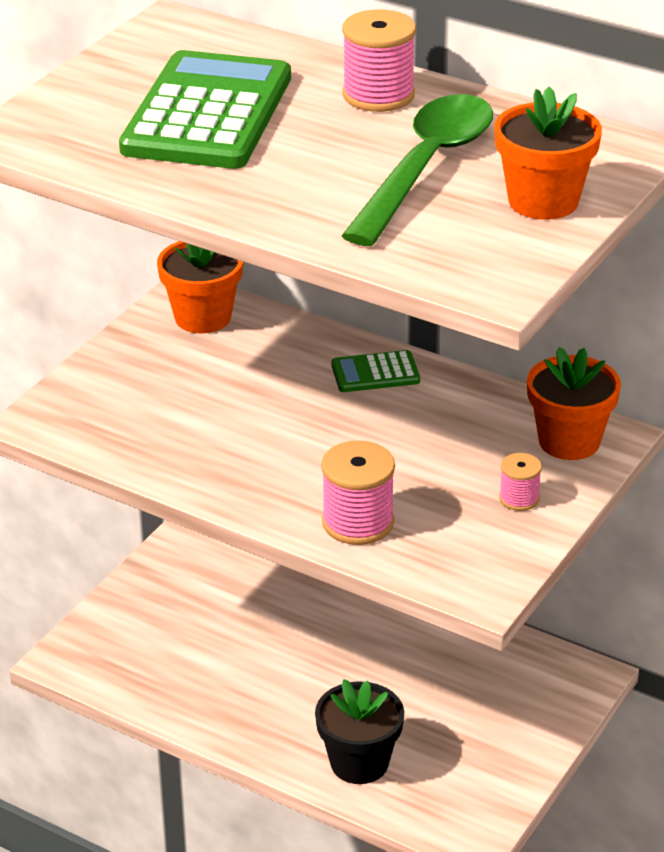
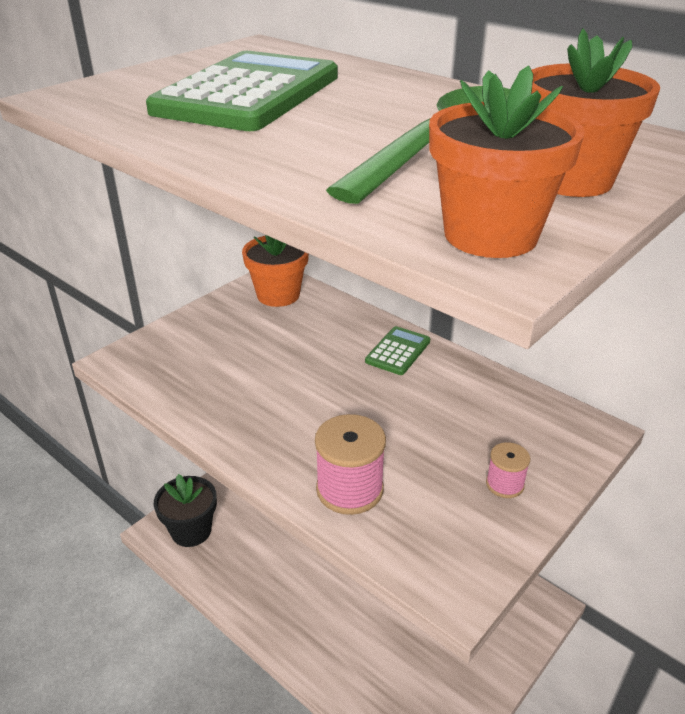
camera: 10 degrees right, 0 degrees up
black flower pot [315,679,404,784] -> black flower pot moved to [154,474,217,547]
green calculator [331,350,420,392] -> green calculator turned 120 degrees clockwise [365,326,430,375]
pink spool [342,9,416,112] -> none
orange flower pot [527,347,621,460] -> orange flower pot moved to [429,66,585,258]

